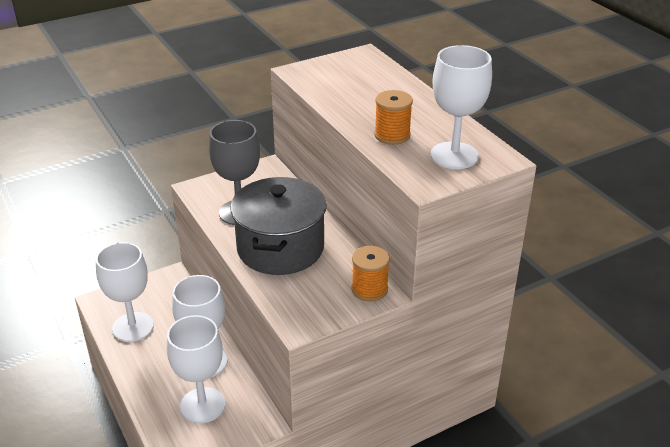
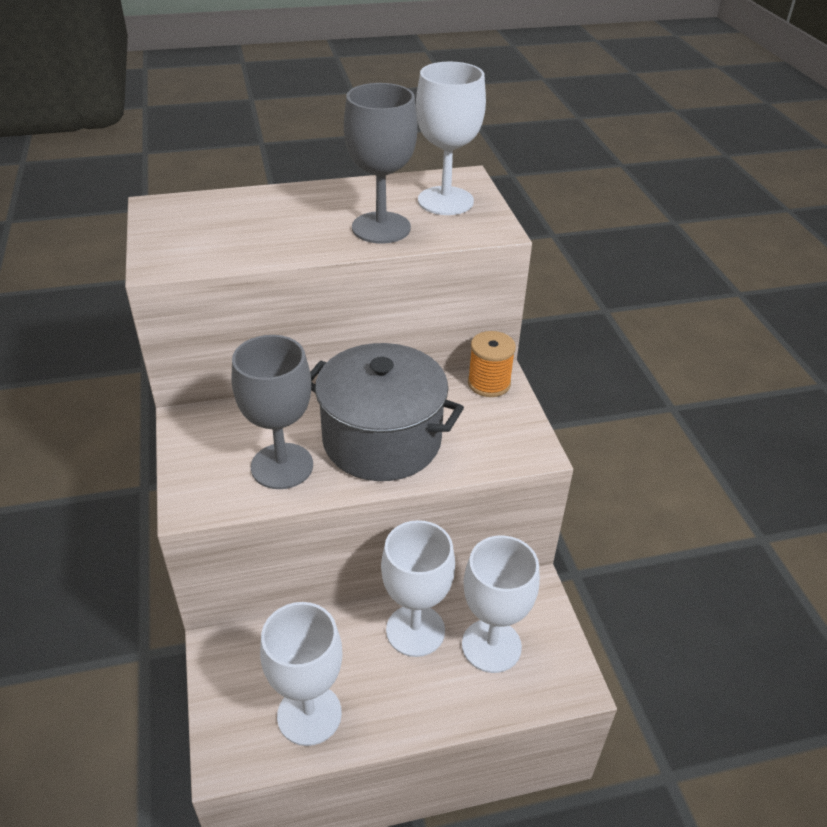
camera: 75 degrees left, 5 degrees up
orange spool [374,90,413,145] -> grey goblet [344,83,418,244]

